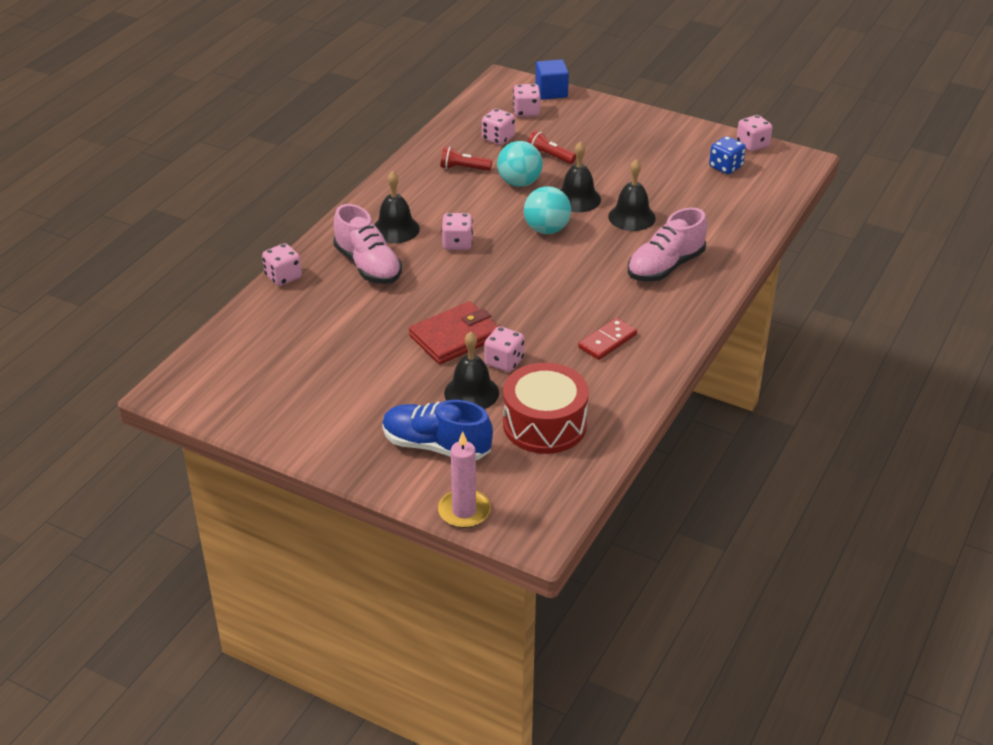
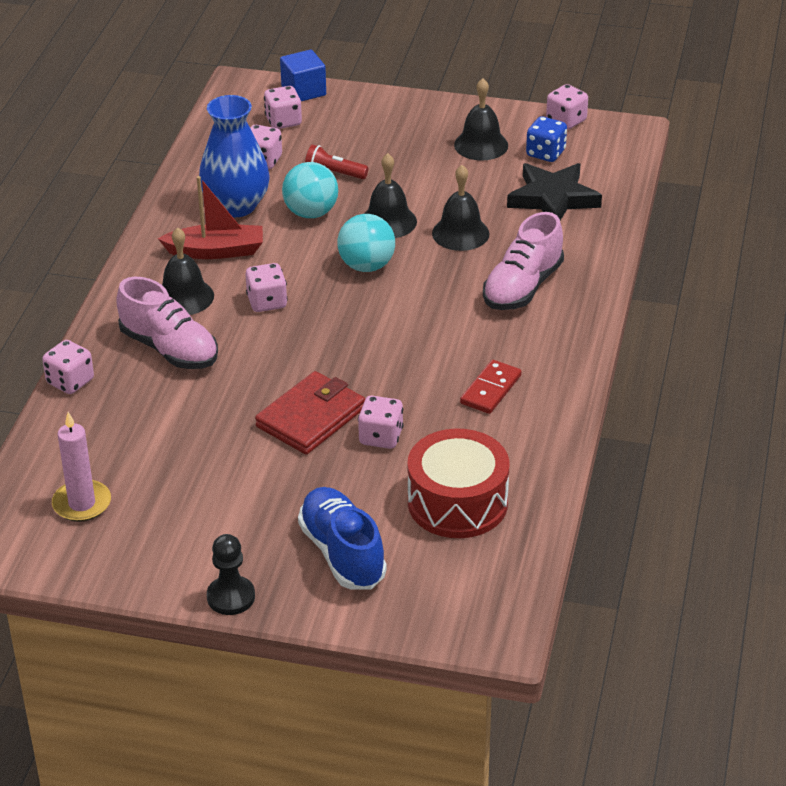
camera: 15 degrees left, 0 degrees up
blue shoe [382,400,493,460] -> blue shoe turned 60 degrees clockwise [298,487,387,590]
pink candle [438,431,491,528] -> pink candle moved to [52,412,111,522]
red flashlight [440,147,492,171] -> blue vase [199,95,270,217]
black bell [444,332,499,409] -> black bell moved to [454,78,508,161]
none -> red boat [158,176,263,259]
none -> black pawn [207,534,255,615]
none -> black star [507,163,602,220]

